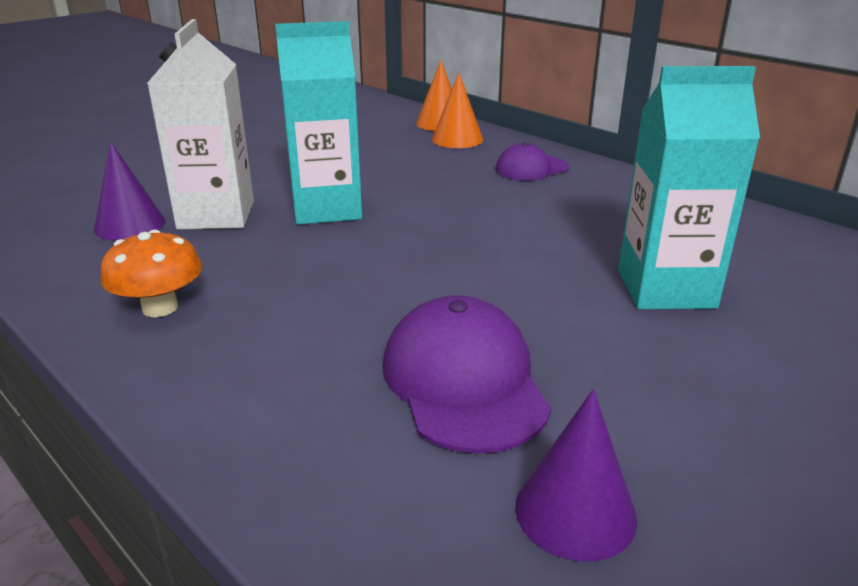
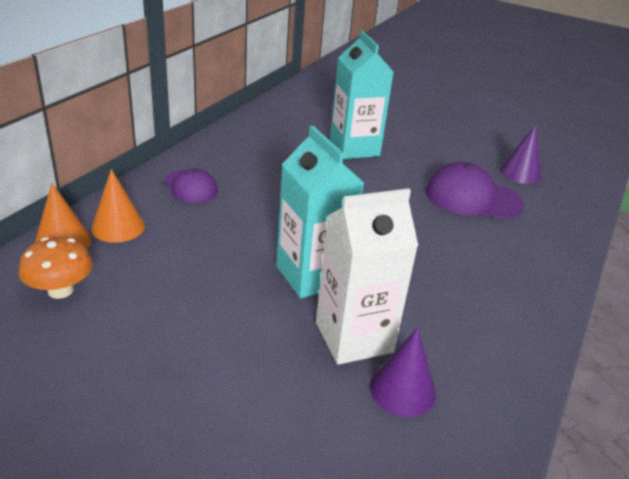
camera: 110 degrees left, 5 degrees up
orange mushroom [100,230,202,317] -> orange mushroom moved to [18,237,93,299]
purple cap [383,295,551,454] -> purple cap turned 45 degrees clockwise [426,162,524,219]

